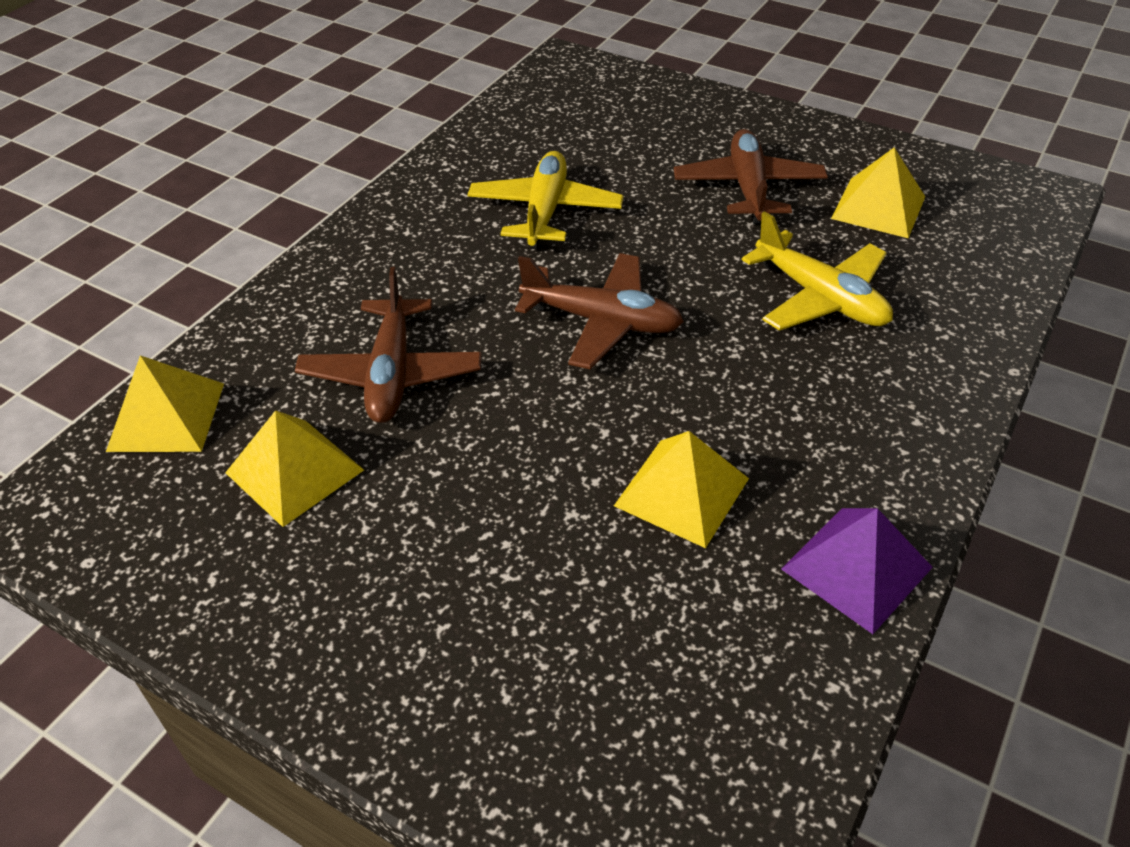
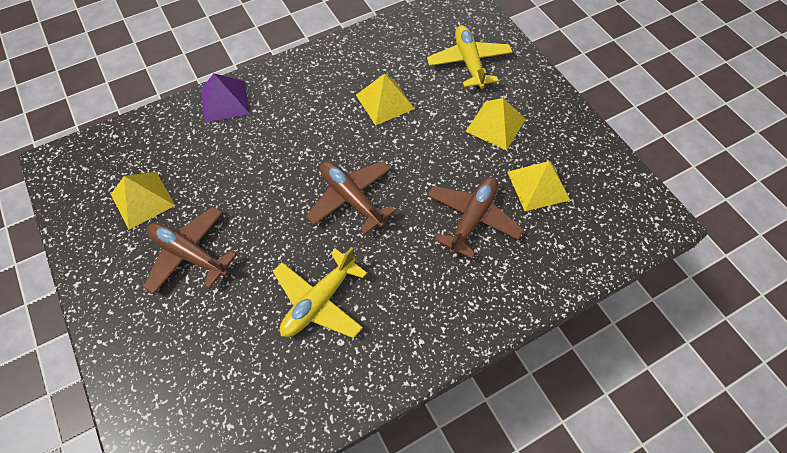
camera: 150 degrees left, 15 degrees up
yellow pyramid [106,355,224,452] -> yellow pyramid moved to [465,98,526,151]
brown plane [674,129,828,224] -> brown plane turned 90 degrees clockwise [143,207,237,294]
yellow plane [742,211,893,331] -> yellow plane moved to [427,25,512,89]
purple pyramid [781,508,933,634] -> purple pyramid moved to [201,73,250,123]

